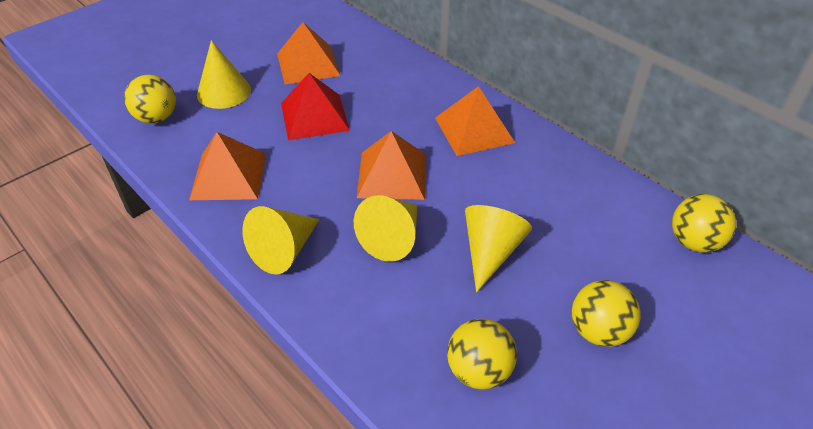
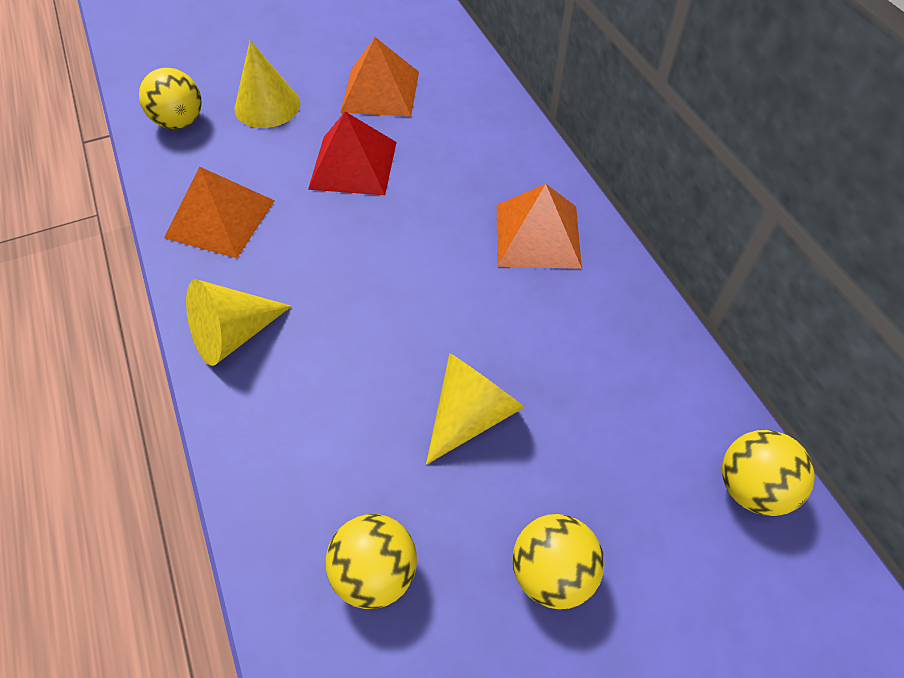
camera: 20 degrees right, 10 degrees up
yellow cone [354,195,417,262] -> none
orange pyramid [357,131,426,200] -> none

